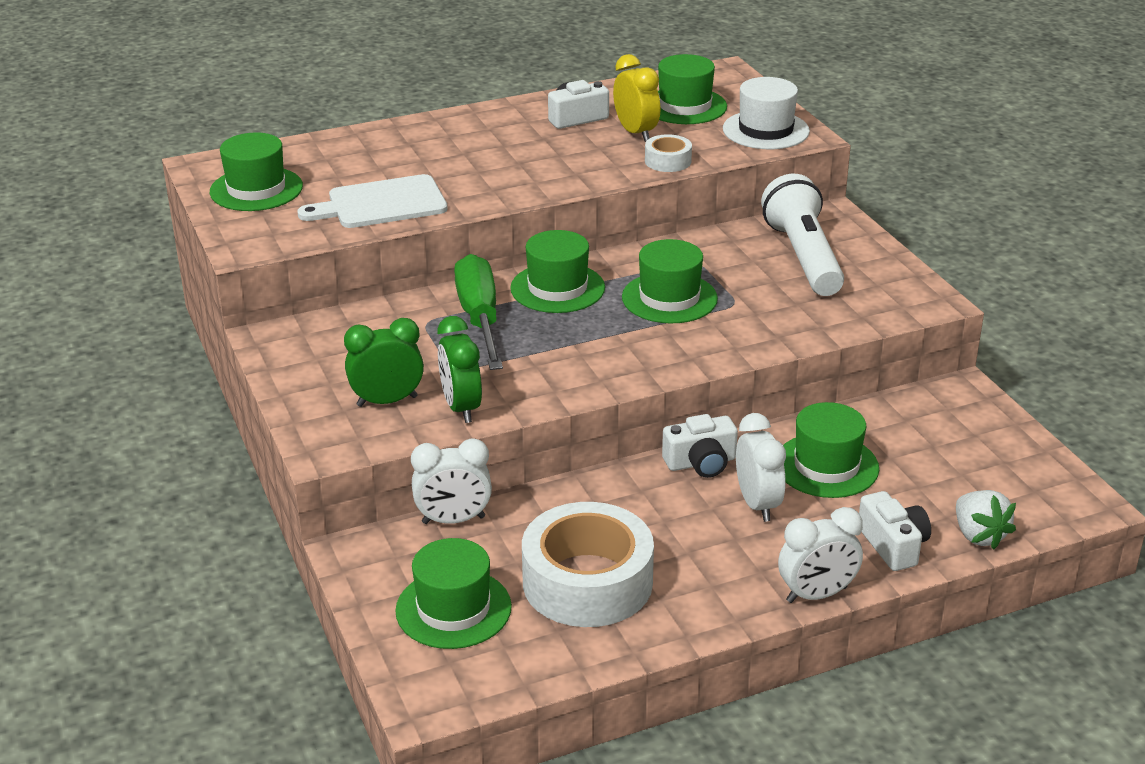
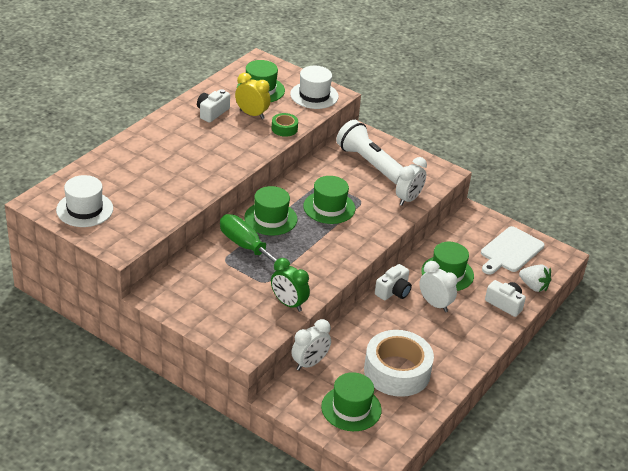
camera: 35 degrees left, 5 degrees up
green hat [210,132,303,211] -> white hat [56,175,113,227]
white cutting board [297,174,448,228] -> white cutting board moved to [481,226,544,275]
green clock [344,318,424,407] -> none
white tape [645,135,692,172] -> green tape [272,113,298,137]
white clock [778,507,863,603] -> white clock moved to [396,157,427,206]

